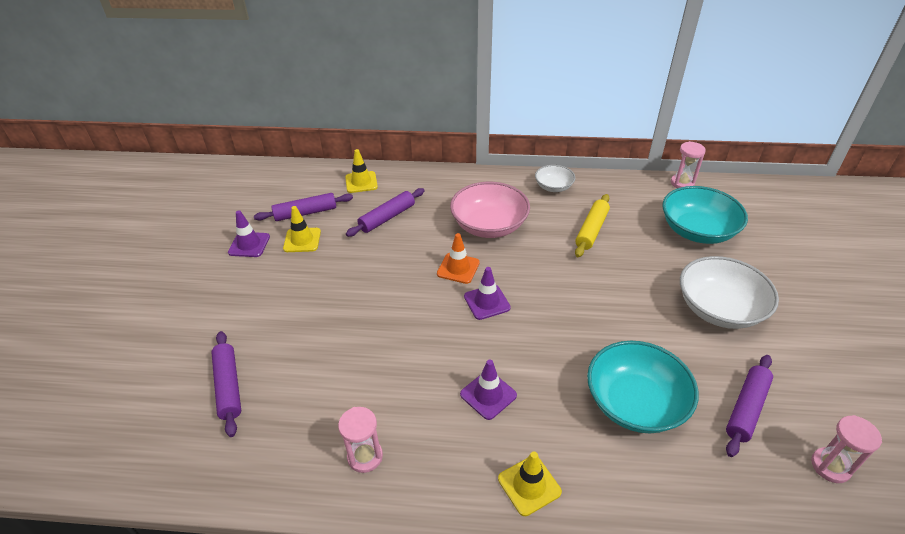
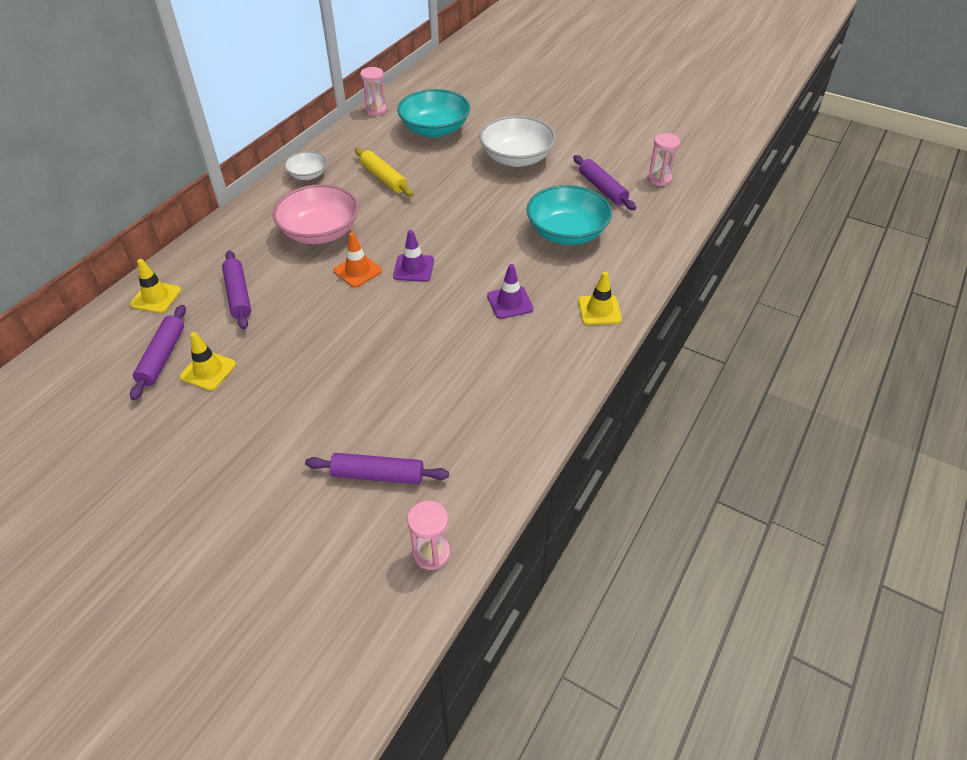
camera: 65 degrees left, 5 degrees up
purple traffic cone [228,210,270,257] -> none
pink hourglass [338,407,383,473] -> pink hourglass moved to [407,501,450,570]

